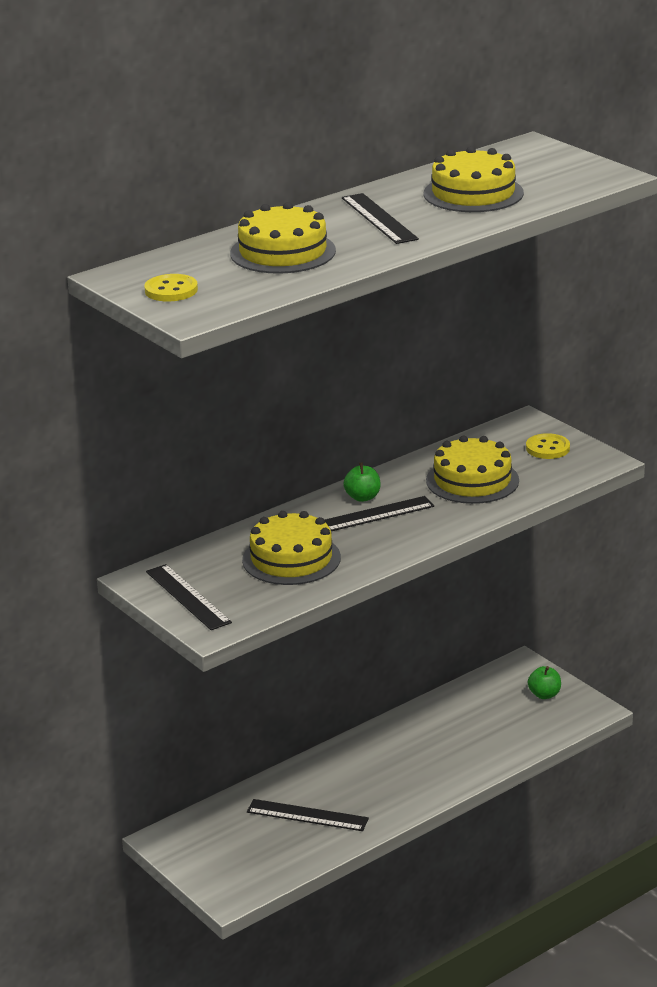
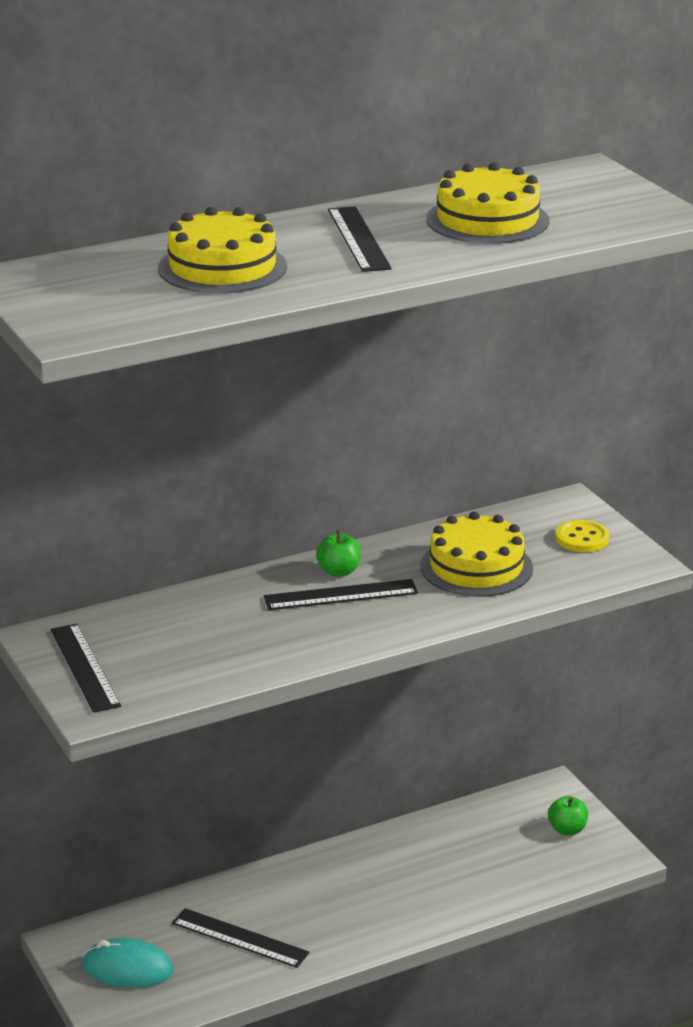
camera: 10 degrees right, 0 degrees up
yellow button [144,274,198,301] -> none
yellow cake [242,511,341,585] -> none
none -> turquoise mouse [82,938,173,988]

